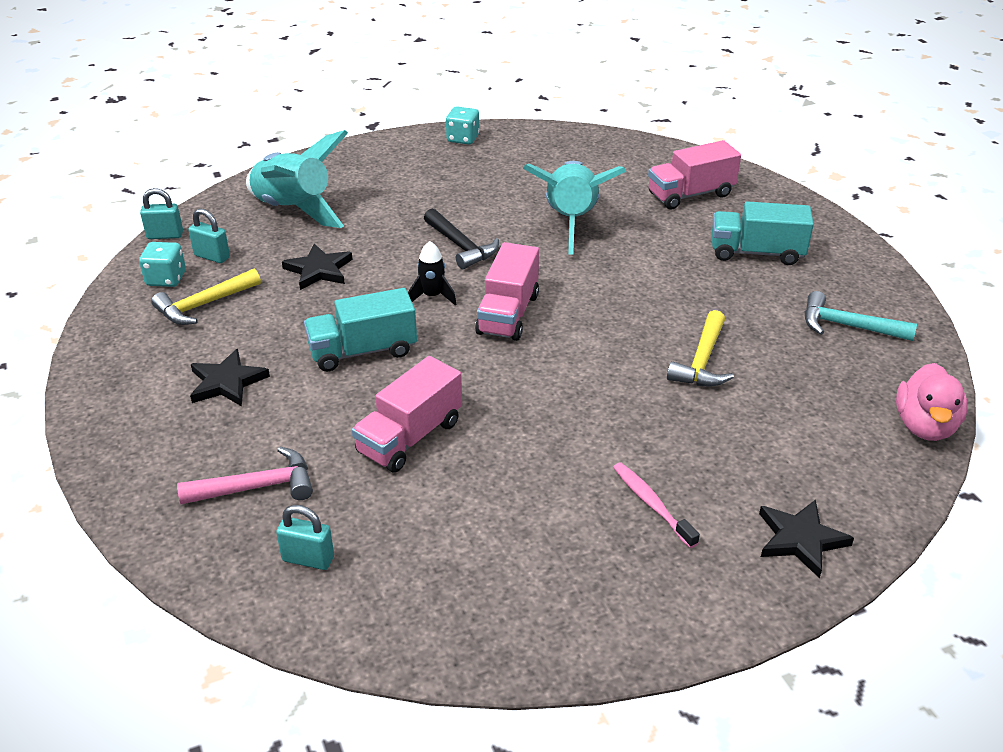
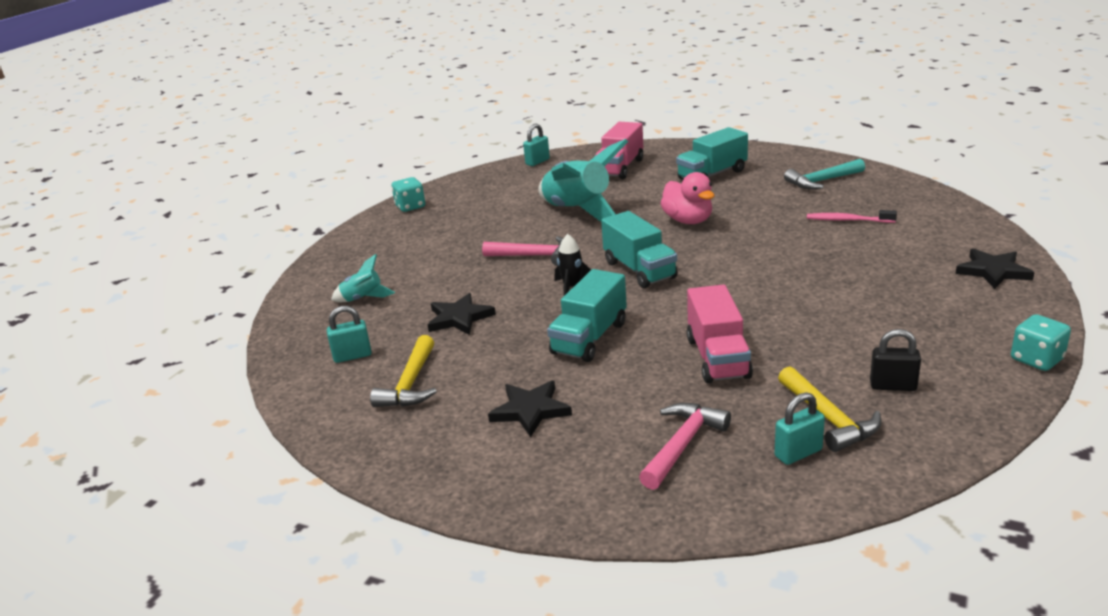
camera: 40 degrees left, 10 degrees down
turquoise dice [139,242,186,287] -> turquoise dice moved to [1011,314,1071,371]
turquoise padlock [140,188,183,239] -> turquoise padlock moved to [523,124,550,166]
turquoise rocket [246,130,348,228] -> turquoise rocket [331,254,395,302], size x0.46
black hammer [424,208,499,269] -> pink hammer [482,236,563,266]
pink truck [475,242,539,341] -> turquoise truck [601,211,678,288]
pink toothbrush [613,462,700,548] -> pink toothbrush moved to [807,210,897,223]
yellow hammer [667,310,734,387] -> yellow hammer moved to [778,366,881,452]
pink duck [896,363,968,441] -> pink duck moved to [660,172,714,224]
none -> black padlock [870,329,921,391]

